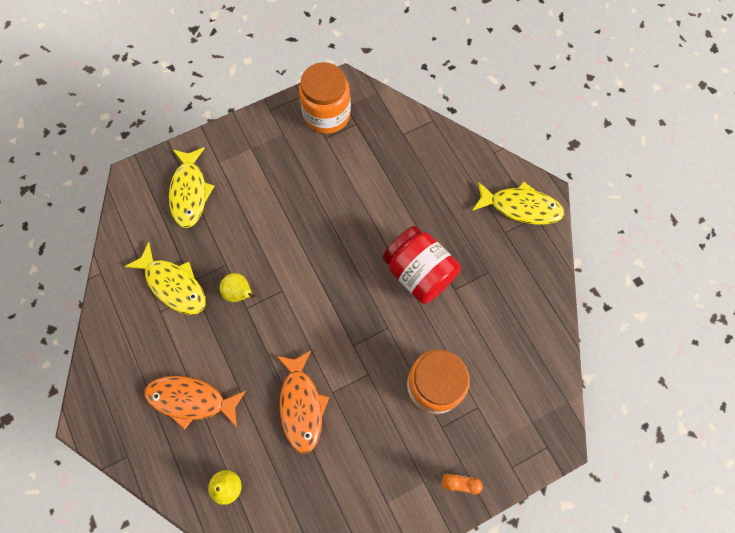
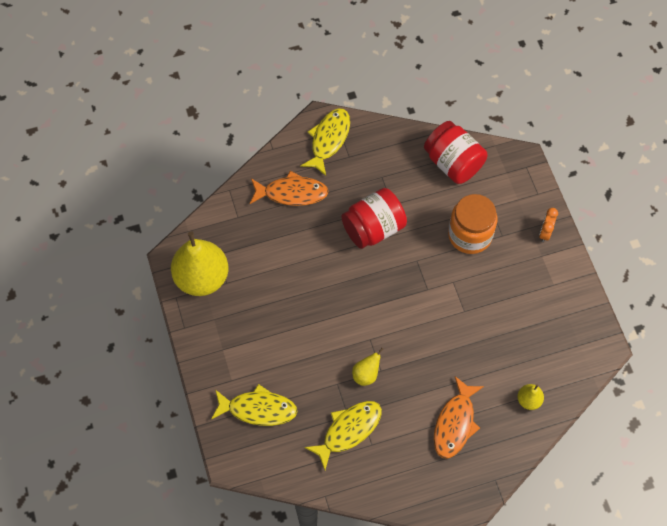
camera: 80 degrees left, 5 degrees down
orange fish [277,350,329,454] -> orange fish moved to [250,171,329,206]
orange jar [299,62,351,134] -> yellow pear [171,232,228,296]
none -> red jar [424,121,487,184]

